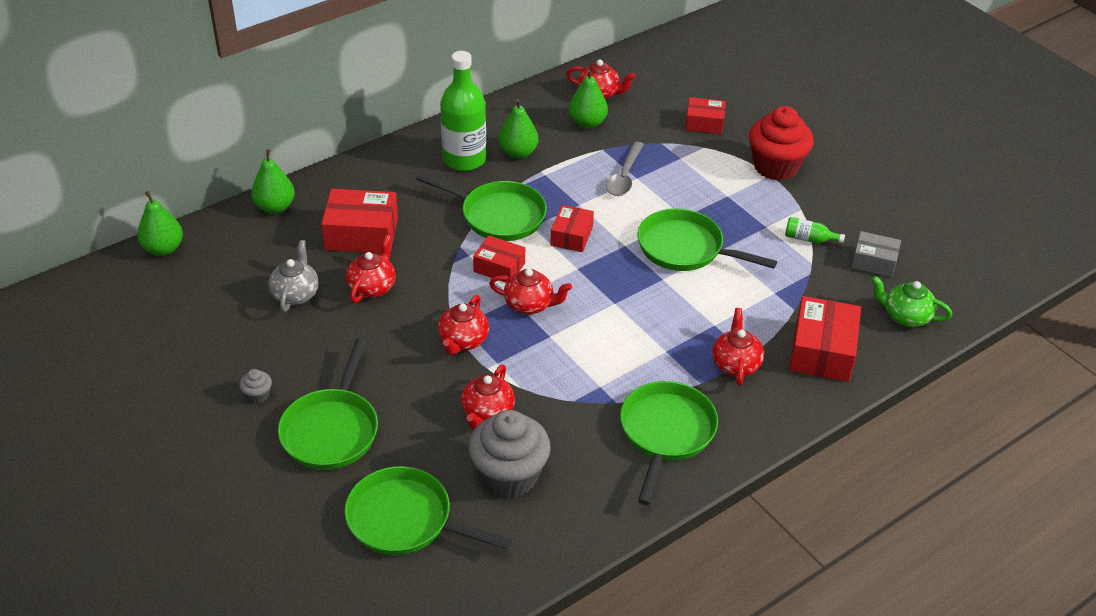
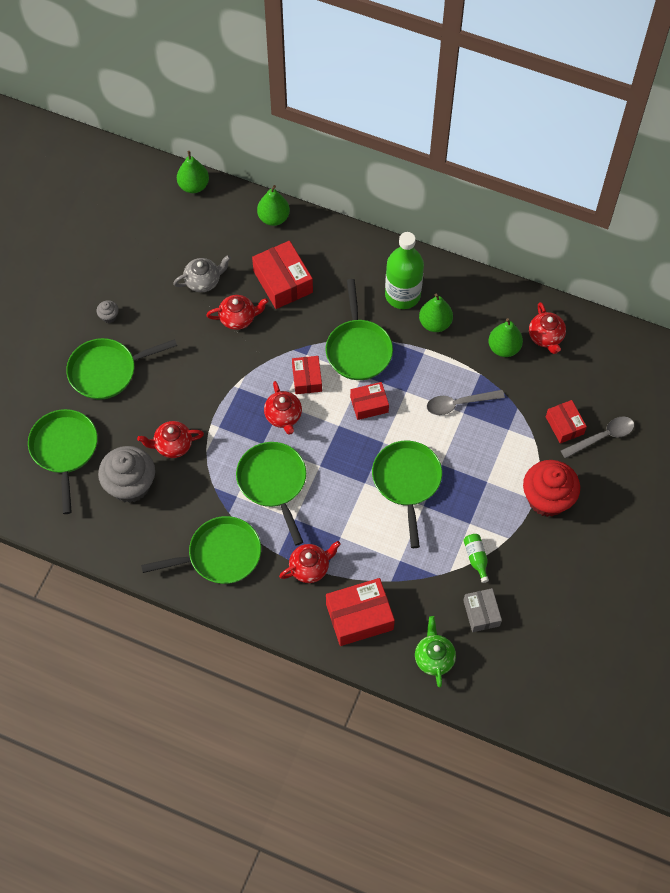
camera: 60 degrees right, 20 degrees up
red teapot [438,295,489,355] -> none
none -> green pan [236,442,306,546]
none -> grey spoon [561,416,634,459]

